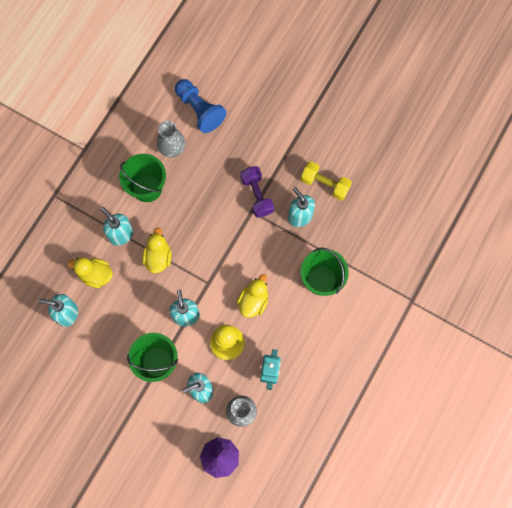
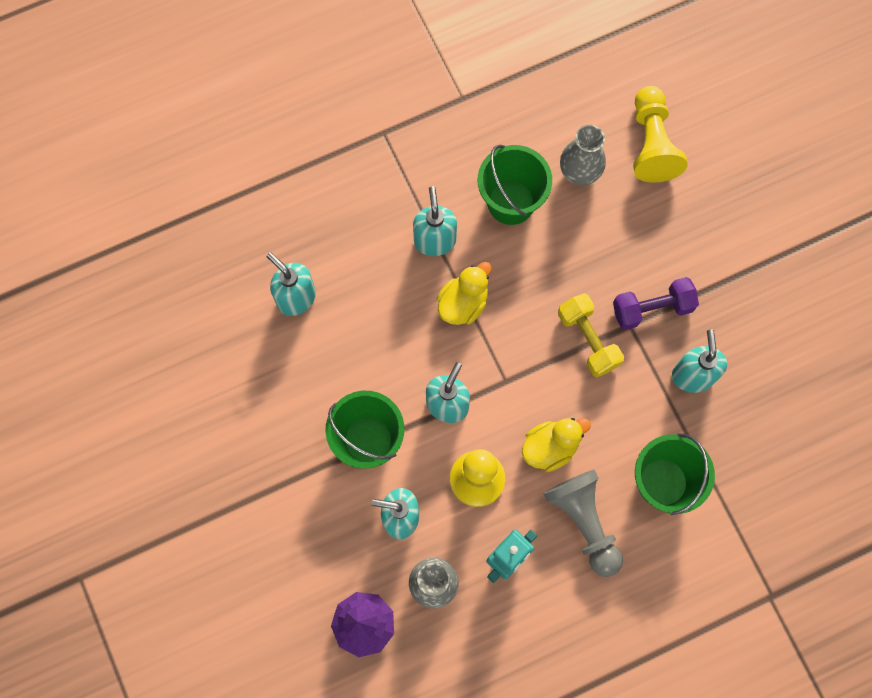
camera: 35 degrees right, 0 degrees up
yellow duck [68,257,113,288] -> none
blue pawn [175,79,226,133] -> yellow pawn [633,86,688,183]
purple dumbbell [240,166,274,218] -> purple dumbbell turned 60 degrees clockwise [613,277,699,330]
yellow dumbbell [301,161,352,200] -> yellow dumbbell moved to [558,293,624,377]
none -> grey pawn [543,470,623,577]

